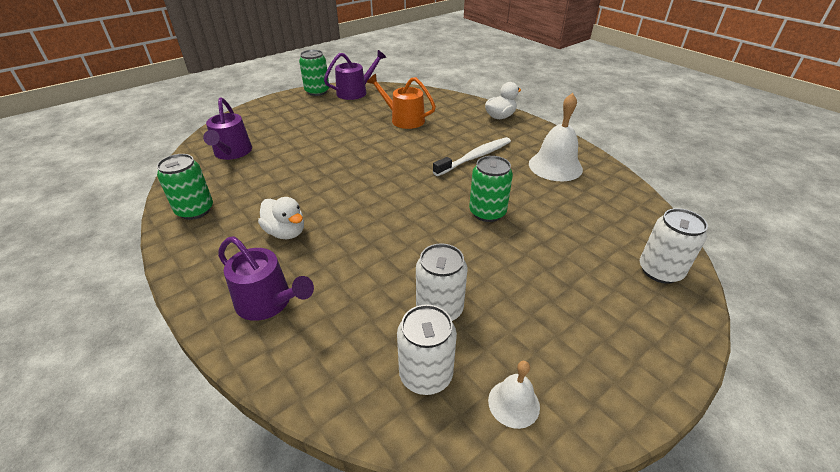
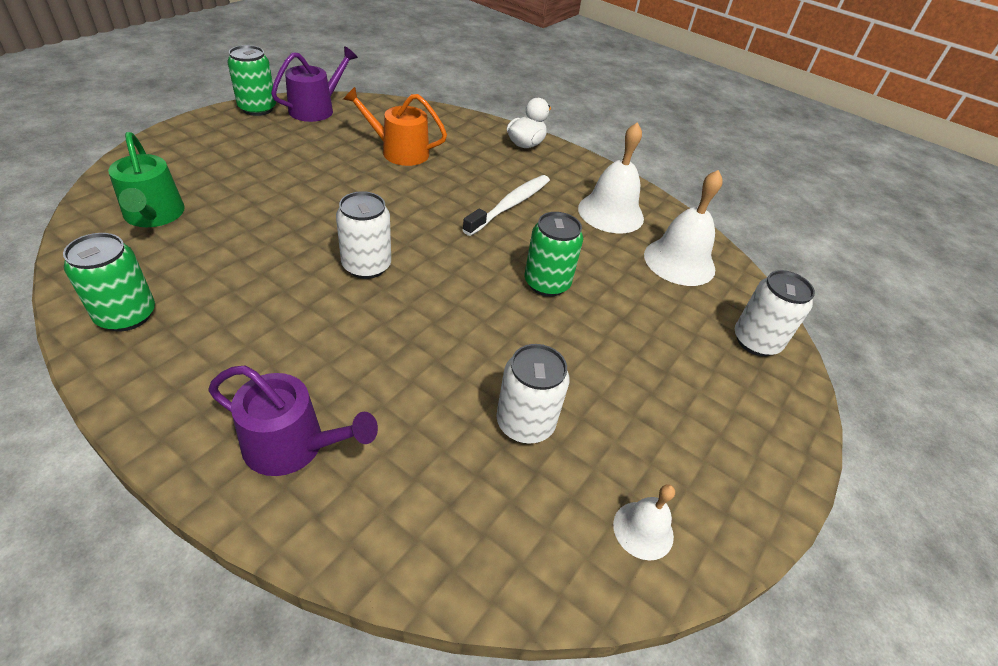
camera: 20 degrees left, 5 degrees up
purple watering can [203,98,252,160] -> green watering can [108,132,185,227]
white duck [258,197,304,239] -> none
white can [397,304,457,395] -> white can moved to [336,191,391,279]
none -> white bell [644,170,723,286]

